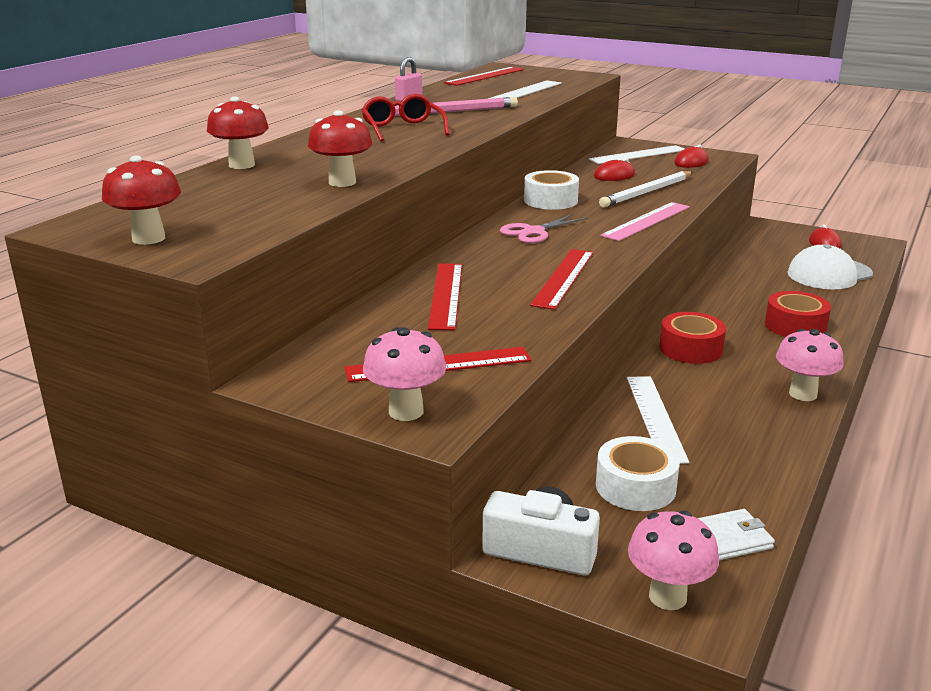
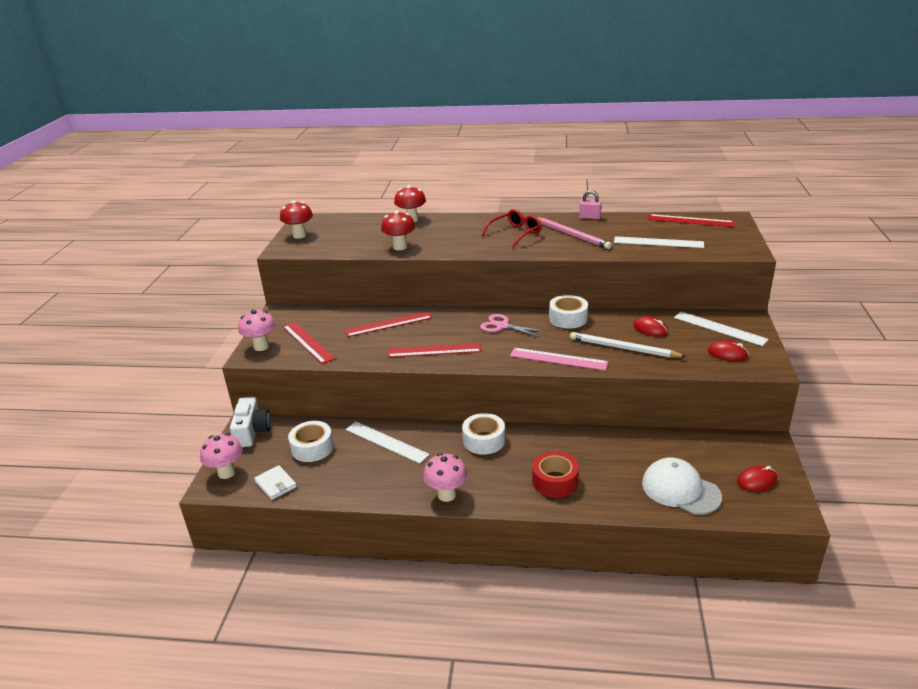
camera: 70 degrees right, 5 degrees up
white ruler [627,376,689,464] -> white ruler turned 60 degrees clockwise [346,422,430,464]
red tape [660,312,726,364] -> white tape [462,413,505,455]

